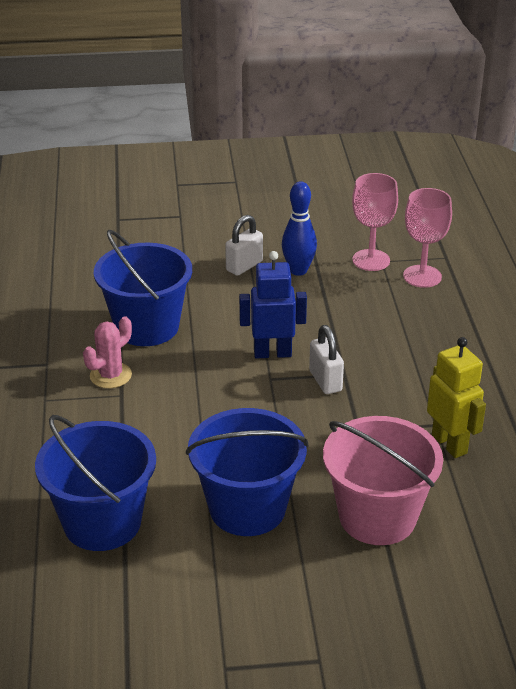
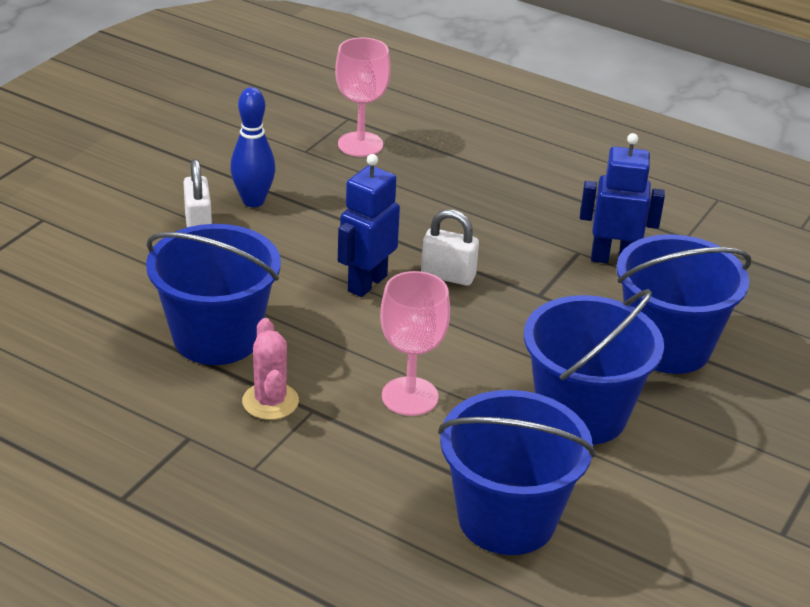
camera: 55 degrees left, 0 degrees up
pink bucket [323,416,443,545] -> blue bucket [617,234,751,374]
pink goblet [352,173,398,271] -> pink goblet moved to [380,271,450,416]
yellow robot [427,337,486,458] -> blue robot [580,133,665,263]

